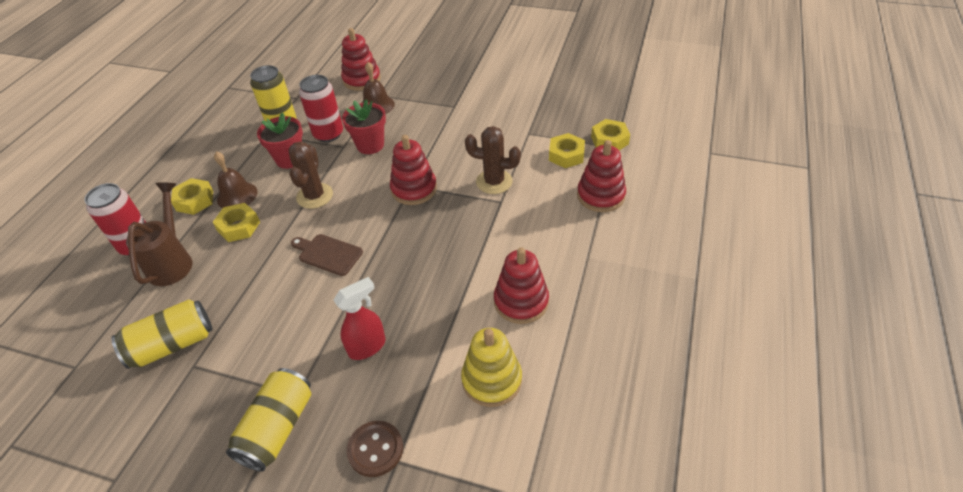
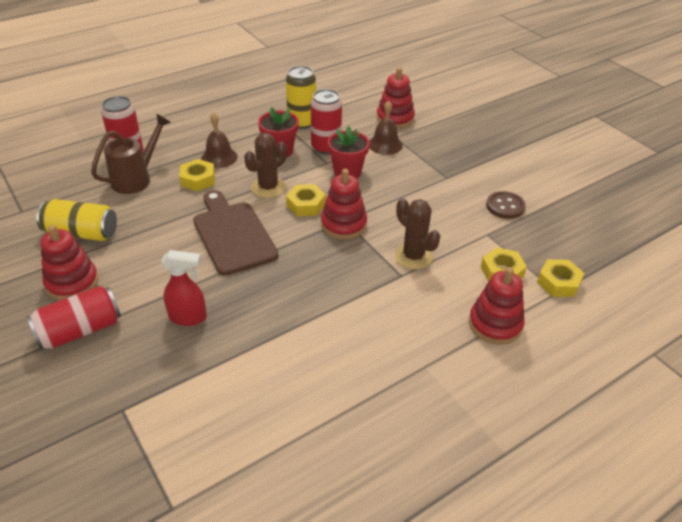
camera: 35 degrees right, 5 degrees down
yellow nut [171,178,213,215] -> yellow nut moved to [286,184,326,216]
yellow can [226,368,312,472] -> red can [27,286,121,350]
brown cutting board [291,234,363,276] -> brown cutting board [193,190,278,276], size x1.77
brown button [347,421,403,477] -> brown button moved to [486,191,526,219]
yellow stacking toy [461,328,522,407] -> none
red stacking toy [494,247,549,324] -> red stacking toy moved to [41,225,98,300]

